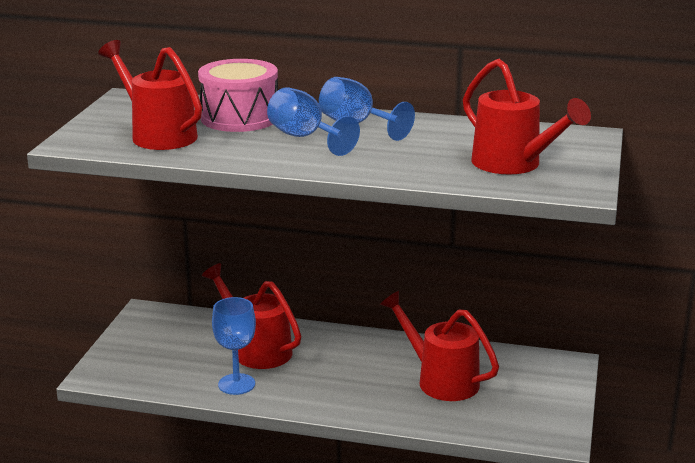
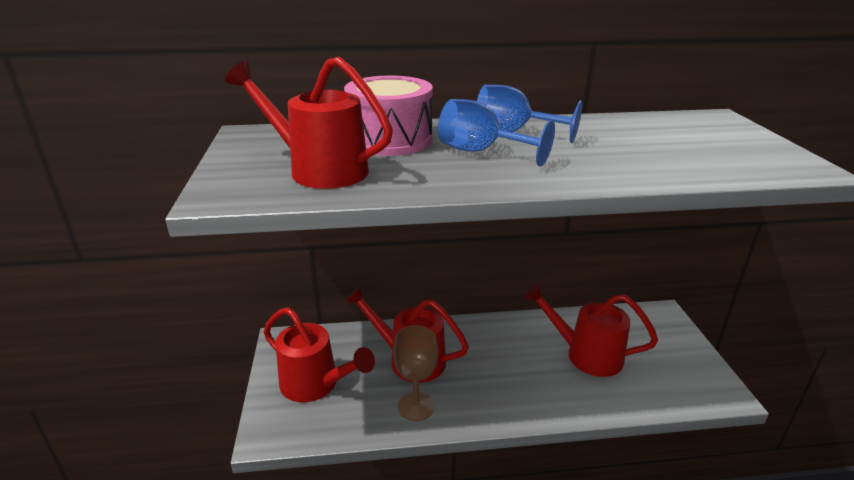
camera: 20 degrees left, 5 degrees up
blue goblet [212,297,256,395] -> brown goblet [393,325,438,421]
red watering can [463,59,591,174] -> red watering can moved to [264,307,375,402]

